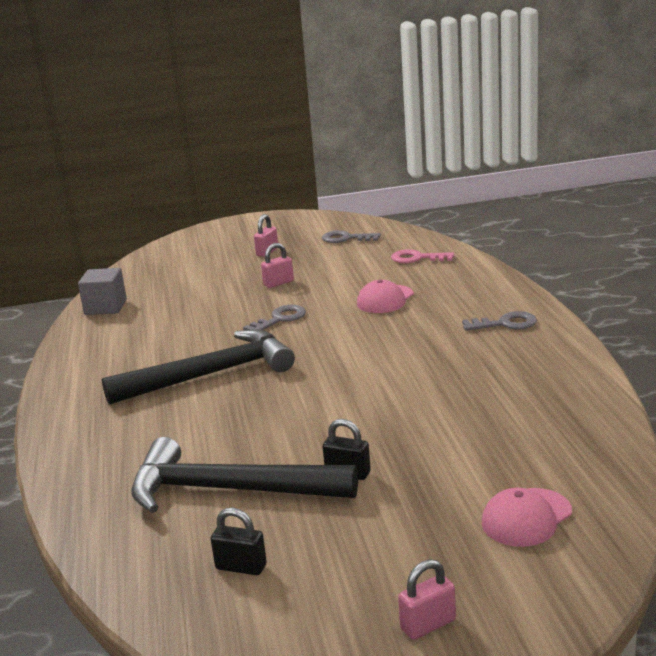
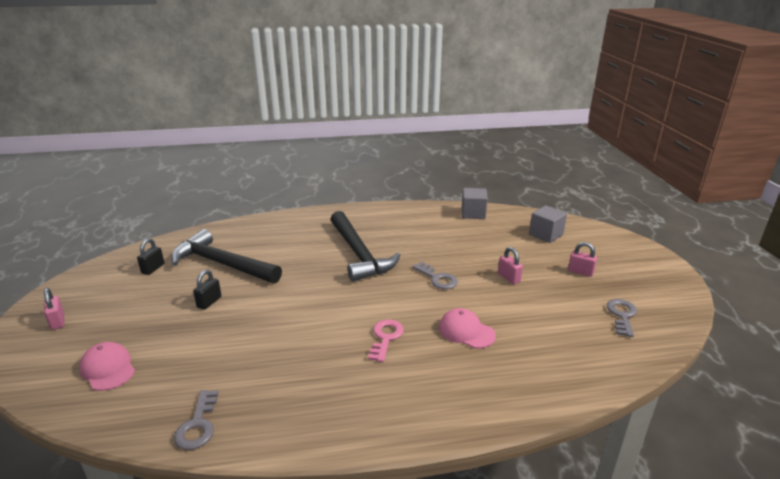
camera: 90 degrees right, 5 degrees up
black hammer [131,437,358,513] -> black hammer turned 75 degrees counterclockwise [171,229,282,283]
pink key [391,249,454,263] -> pink key moved to [368,320,404,362]
grey key [462,311,537,331] -> grey key moved to [174,390,219,450]
none -> grey cube [529,205,567,243]

